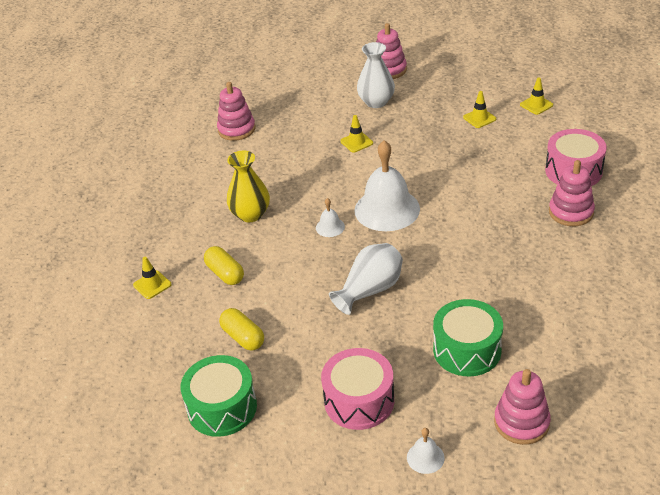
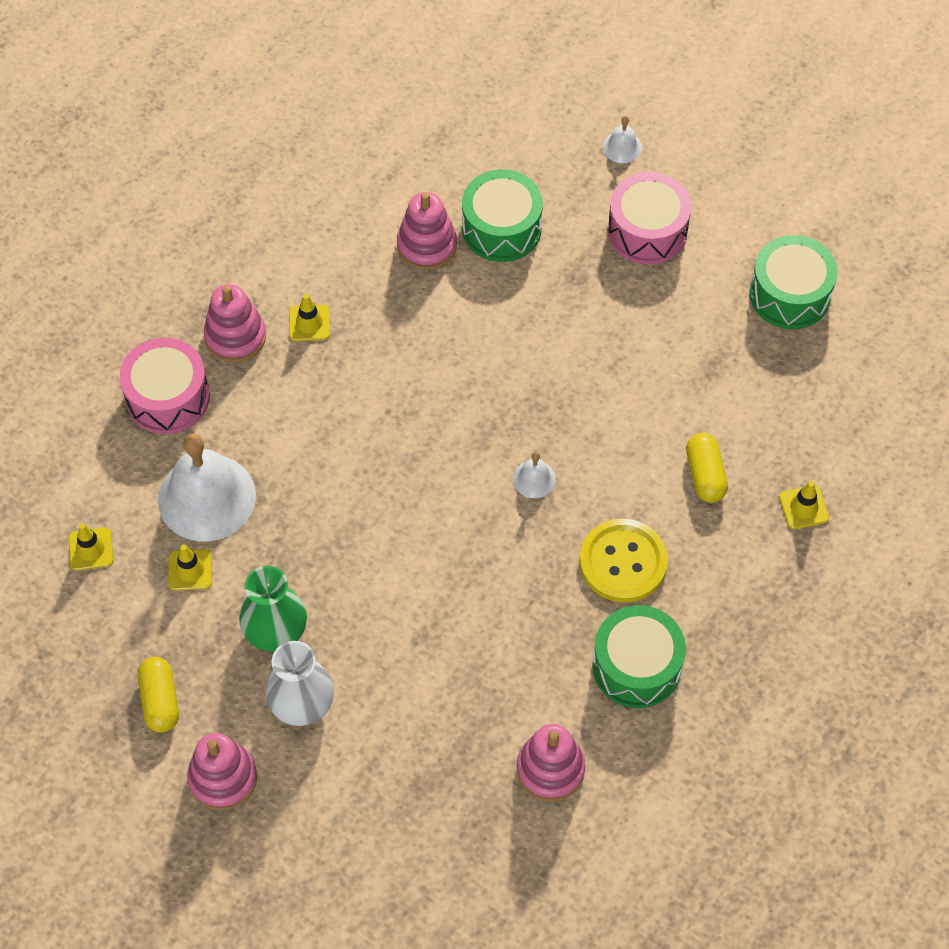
camera: 155 degrees left, 20 degrees up
yellow capsule [219,308,264,351] -> yellow capsule moved to [138,657,179,733]
yellow vase [227,151,270,222] -> yellow button [579,519,668,602]
white vase [329,243,403,315] -> none
yellow traffic cone [340,115,373,153] -> yellow traffic cone moved to [289,294,330,341]
white bell [354,140,420,231] -> white bell moved to [158,434,256,541]
pink stacking toy [494,369,551,445] -> pink stacking toy moved to [397,192,457,270]
none -> green vase [239,566,307,652]
none -> green drum [592,605,686,708]

